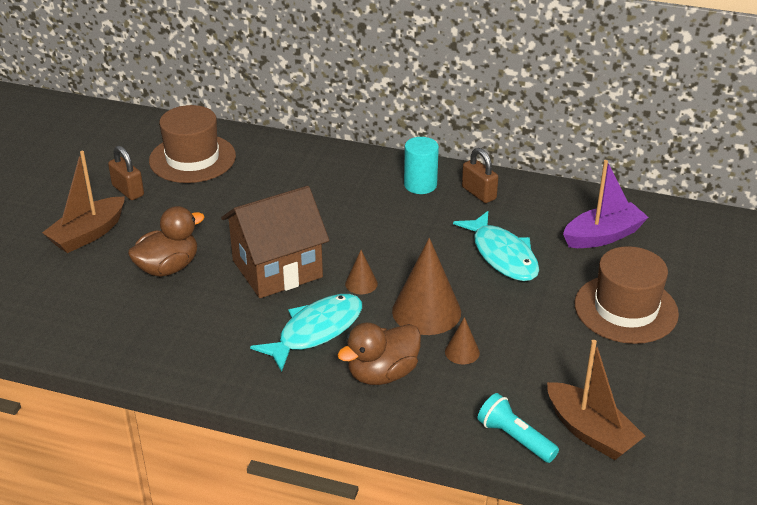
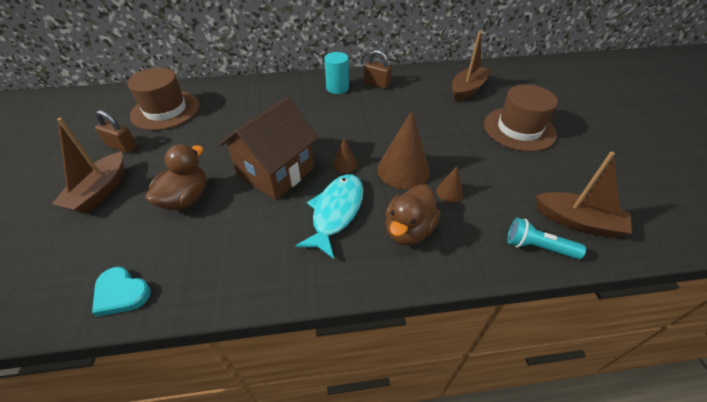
camera: 25 degrees left, 10 degrees up
turquoise fish [453,211,539,281] -> none
purple boat [563,160,649,248] -> brown boat [452,31,491,101]
none -> turquoise heart [92,267,151,317]

